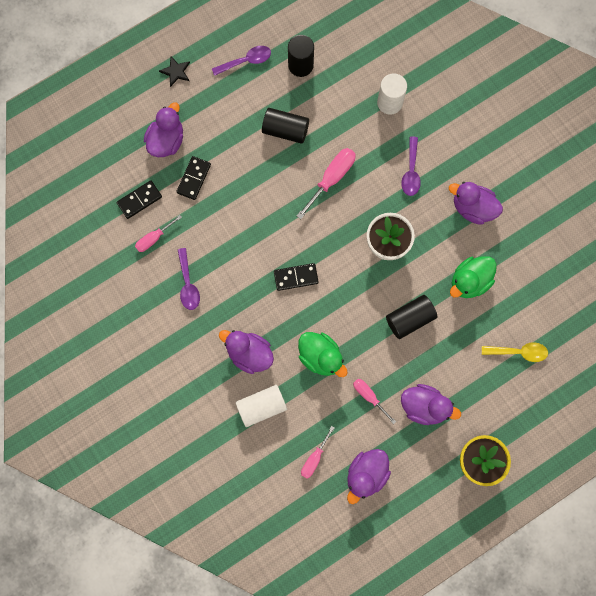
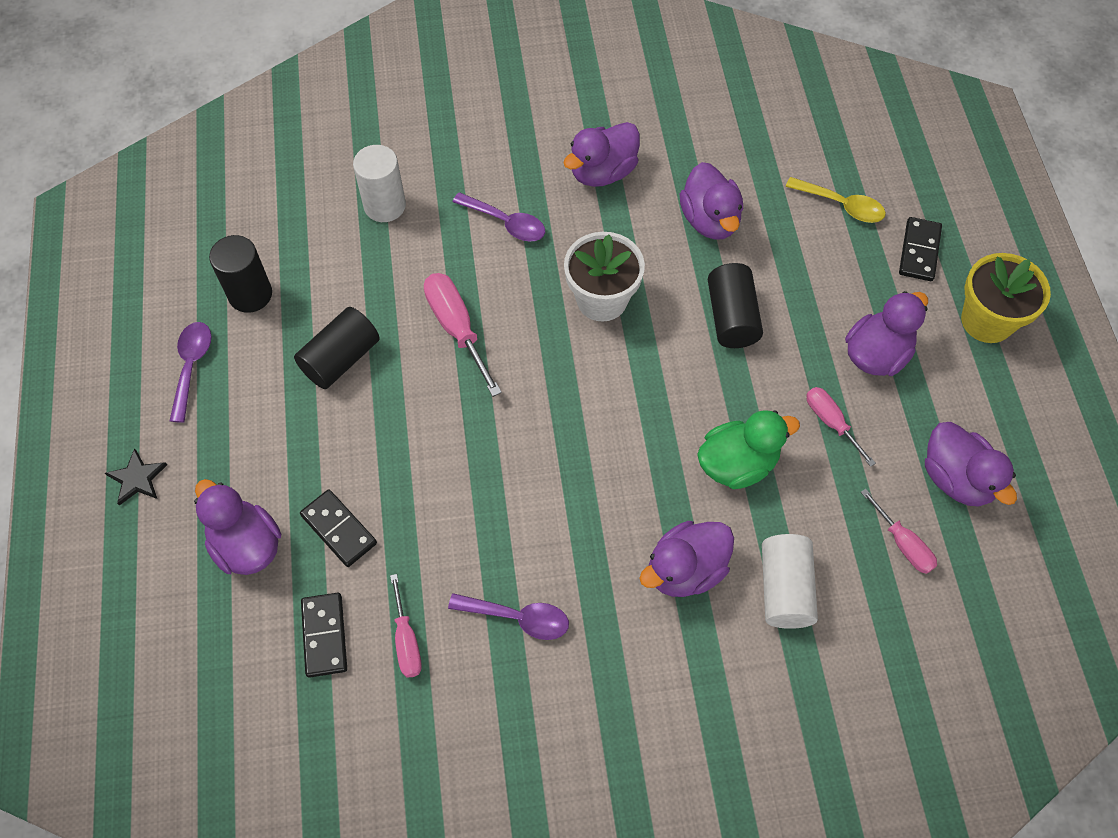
camera: 65 degrees left, 15 degrees down
black domino [274,263,319,291] -> black domino moved to [899,217,942,281]
pink screwdriver [353,379,396,424] -> pink screwdriver turned 75 degrees clockwise [807,387,876,467]
green duck [450,256,497,298] -> purple duck [680,162,743,240]
yellow spoon [482,342,548,362] -> yellow spoon turned 90 degrees clockwise [786,177,886,223]

